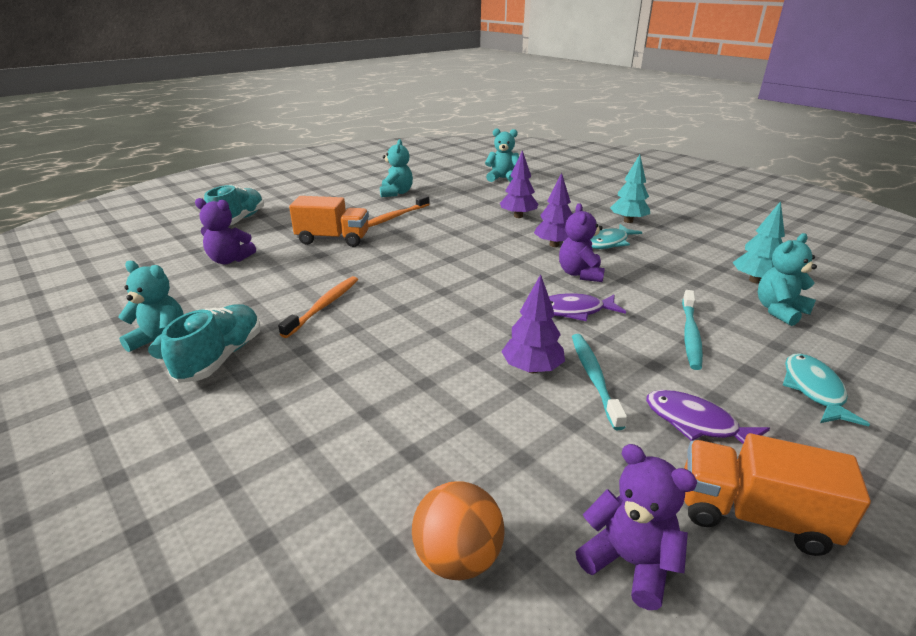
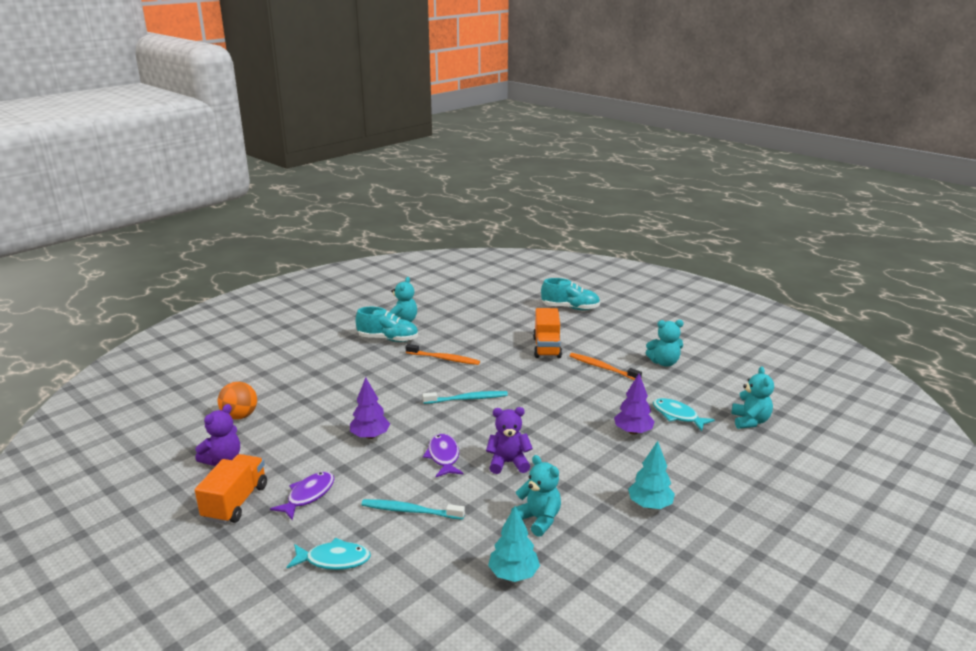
camera: 85 degrees right, 5 degrees down
purple teddy bear [195,198,256,264] -> none
purple tree [534,173,572,247] -> none
turquoise toothbrush [572,334,627,430] -> turquoise toothbrush moved to [423,391,508,404]
turquoise fish [590,224,642,249] -> turquoise fish moved to [653,398,715,431]
turquoise teddy bear [758,233,817,326] -> turquoise teddy bear moved to [511,455,561,537]

